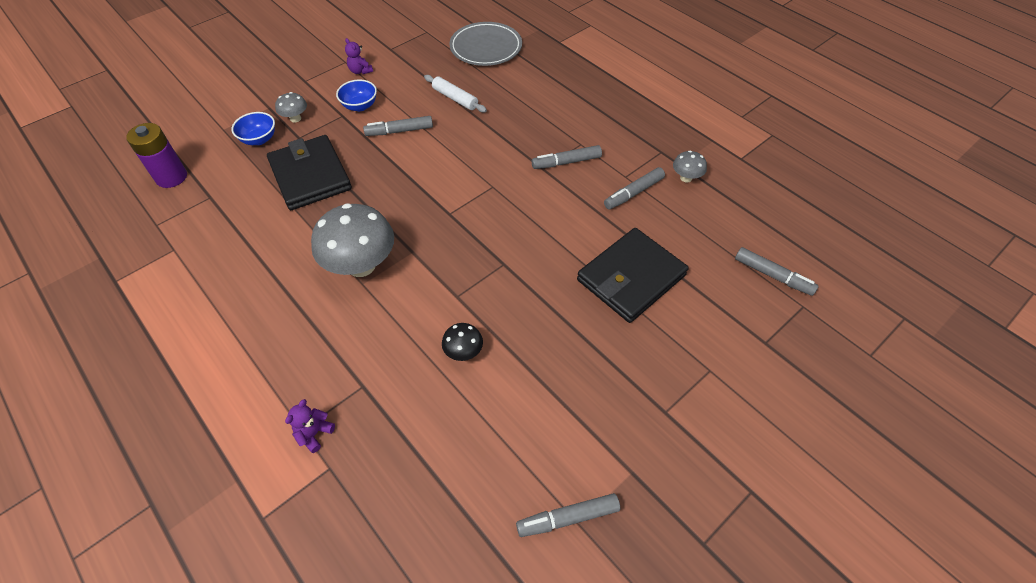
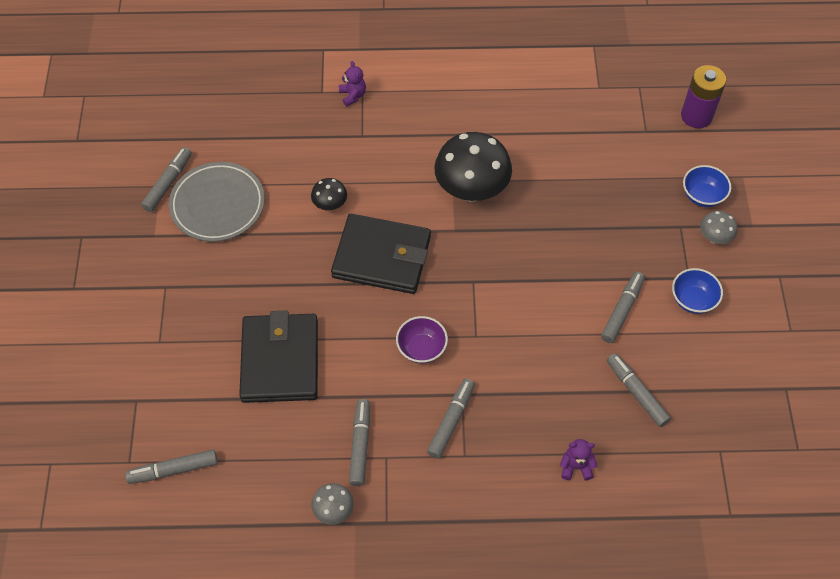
camera: 130 degrees right, 5 degrees up
black wallet [267,135,352,210] -> black wallet moved to [331,214,431,294]
grey mushroom [311,203,394,277] -> black mushroom [434,132,512,202]
purple teddy bear [345,38,373,74] -> purple teddy bear moved to [560,439,597,480]
white rolling pin [424,75,487,112] -> grey marker [607,353,671,427]
grey plate [449,22,522,66] -> grey plate moved to [169,162,265,242]
none -> purple bowl [396,316,448,364]

